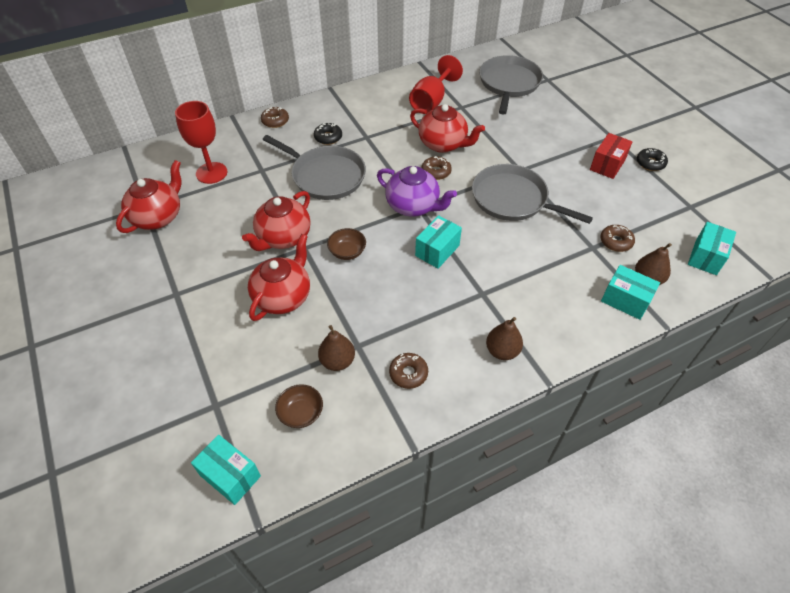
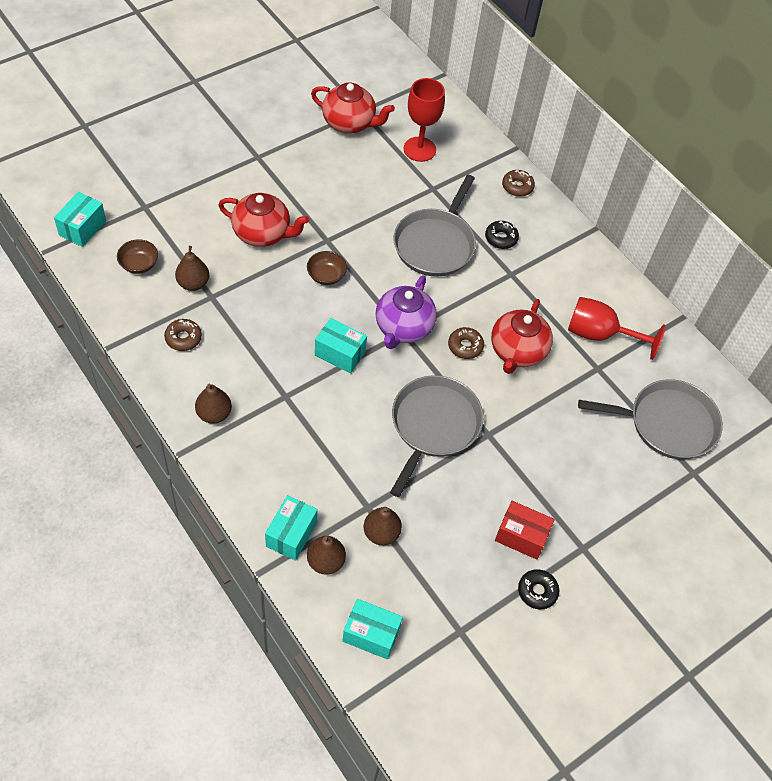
camera: 75 degrees right, 5 degrees up
red teapot [242,191,310,251] -> none
brown donut [600,225,635,252] -> brown pear [364,507,402,545]

